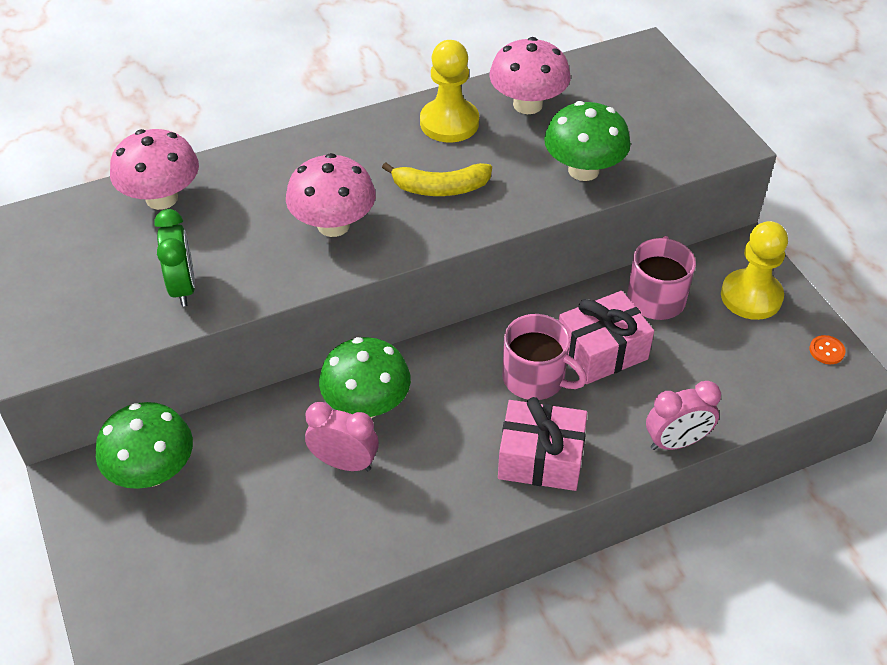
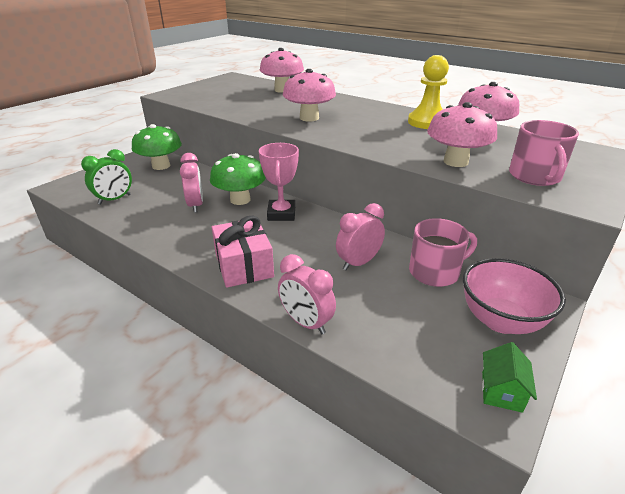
camera: 60 degrees right, 15 degrees down
green clock [155,209,195,307] -> green clock moved to [81,149,132,205]
yellow banana [382,162,492,196] -> none
pink mug [502,314,587,400] -> pink mug moved to [509,120,579,186]
green mushroom [544,101,631,181] -> pink mushroom [427,102,497,167]
pink gift [559,291,654,384] -> pink clock [336,203,385,270]
yellow pawn [721,221,788,320] -> pink bowl [463,258,566,334]
orange button [809,335,846,364] -> green house [482,342,537,413]
none -> pink trophy [259,143,299,221]

